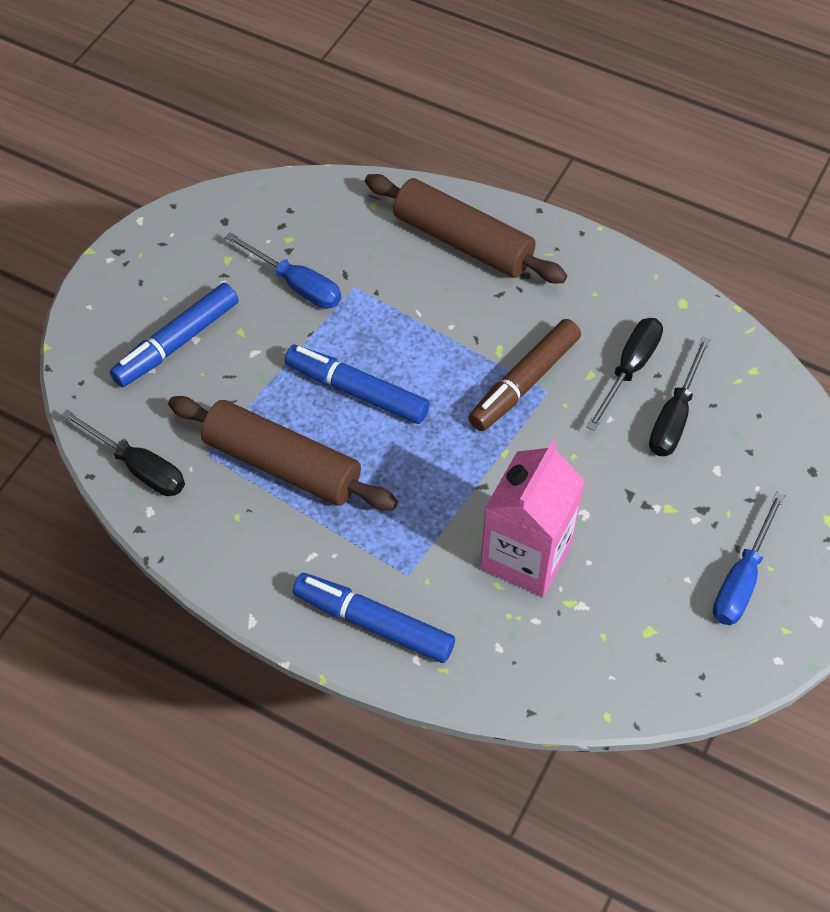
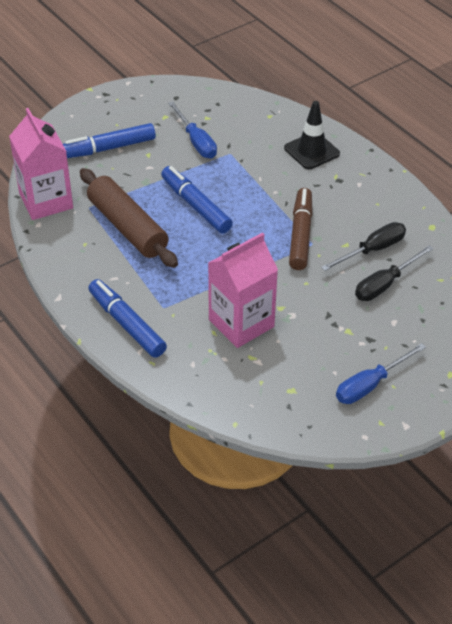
camera: 25 degrees right, 10 degrees down
black screwdriver [61,409,185,496] -> pink carton [9,108,73,220]
brown rolling pin [365,174,567,283] -> black traffic cone [284,101,340,169]
brown marker [468,319,581,431] -> brown marker turned 120 degrees clockwise [289,188,313,270]

